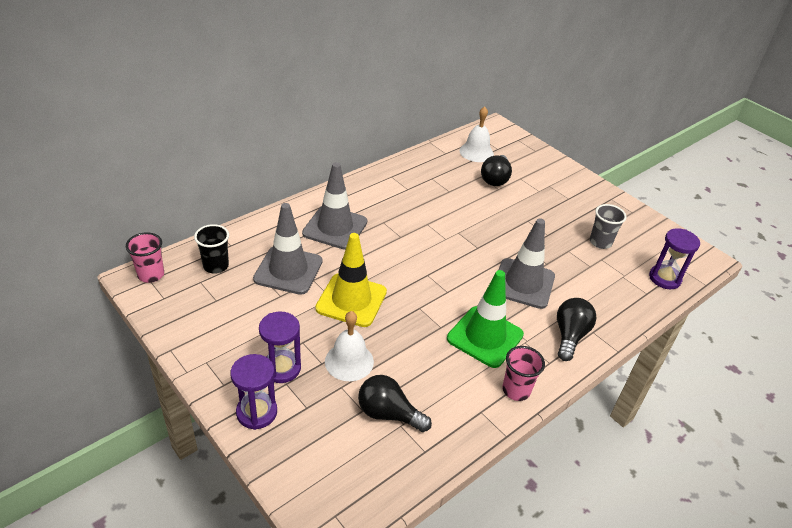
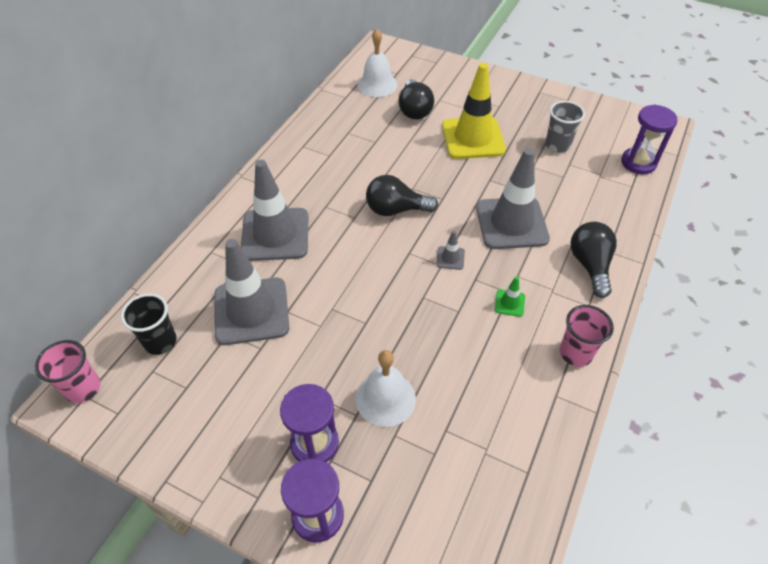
camera: 20 degrees left, 10 degrees up
yellow traffic cone [315,233,387,327] -> yellow traffic cone moved to [442,63,506,159]
black light bulb [358,375,432,432] -> black light bulb moved to [366,175,438,216]
green traffic cone [447,270,524,368] -> green traffic cone [495,276,525,317], size x0.40
none -> grey traffic cone [436,231,465,270]

